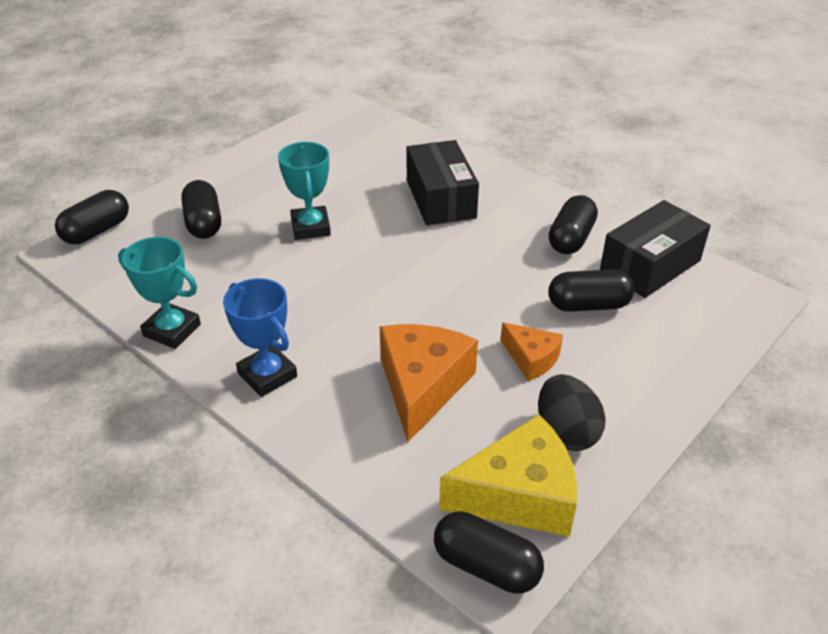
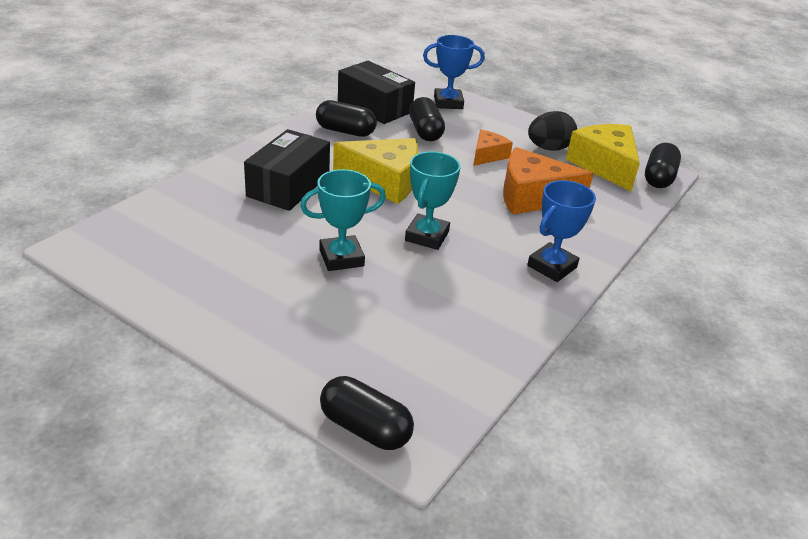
camera: 100 degrees left, 5 degrees down
turquoise trophy [118,237,201,349] -> turquoise trophy moved to [405,151,461,250]
black capsule [181,180,221,239] -> none
black box [406,140,479,225] -> black box turned 45 degrees counterclockwise [244,129,330,211]
none -> yellow cheese [333,138,418,204]
none -> blue trophy [423,35,485,109]

